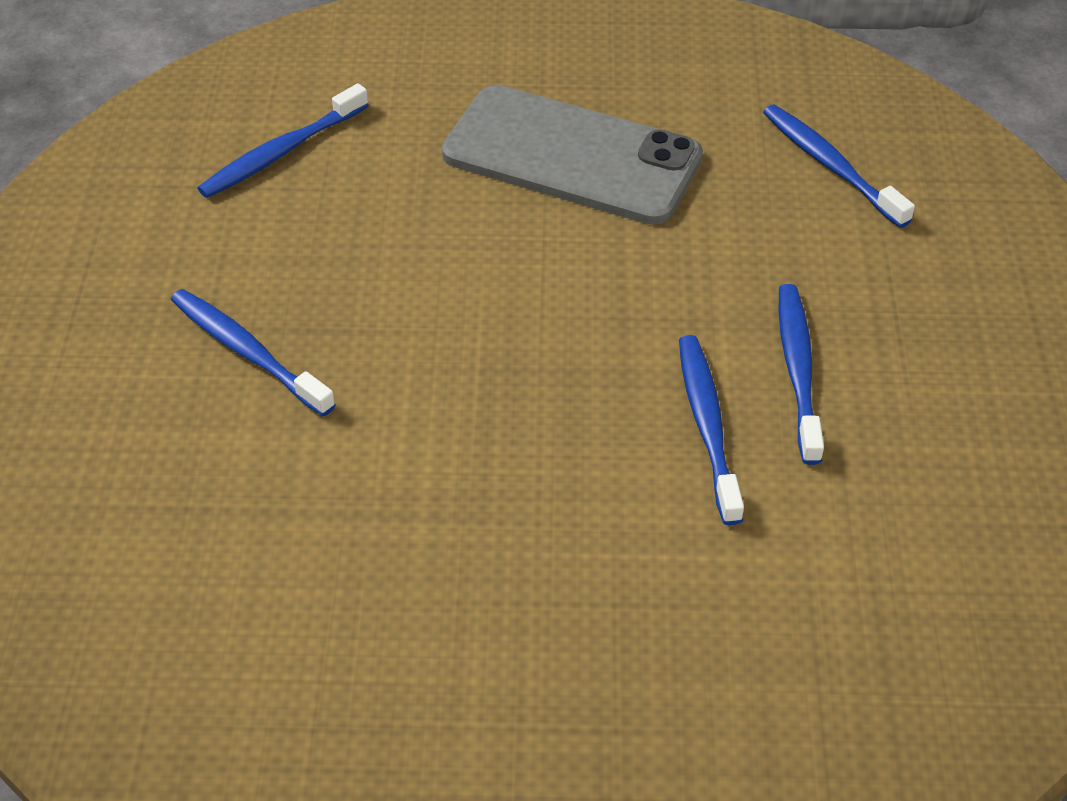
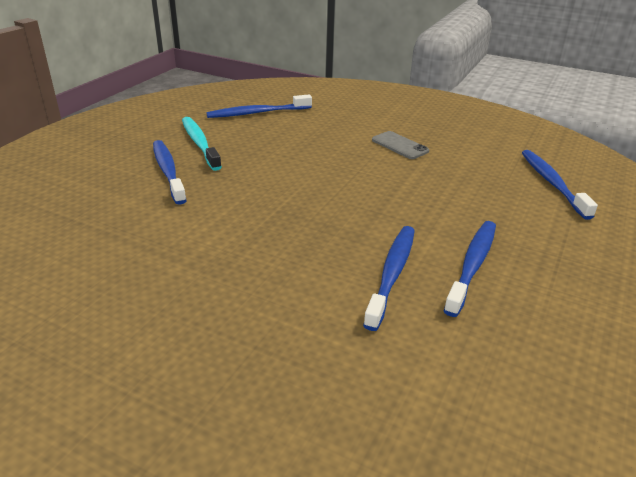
camera: 25 degrees right, 15 degrees down
grey phone [442,85,703,225] -> grey phone [372,131,429,159], size x0.40
none -> turquoise toothbrush [182,117,222,171]

